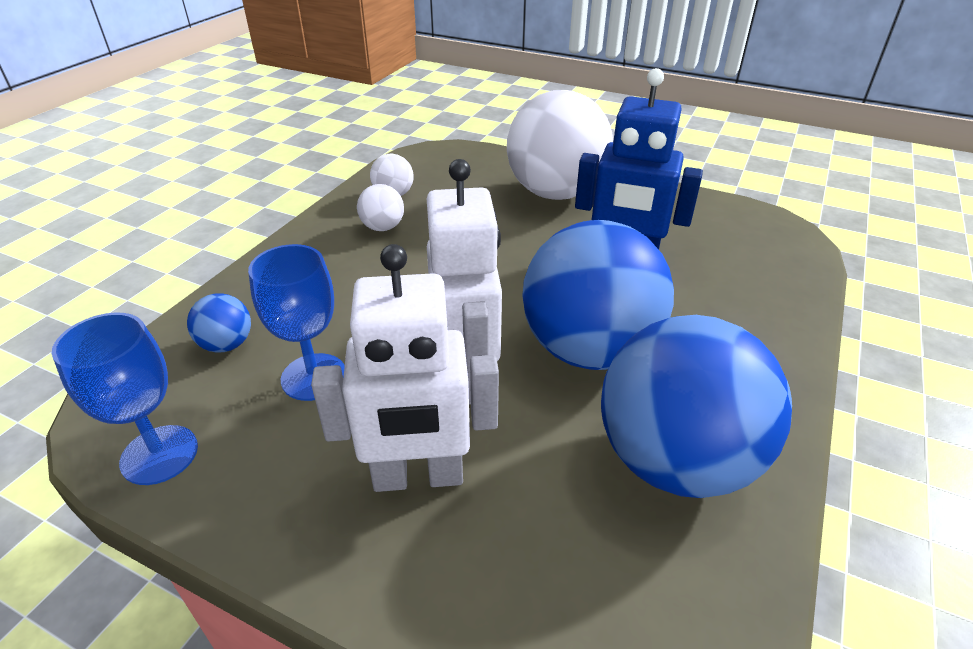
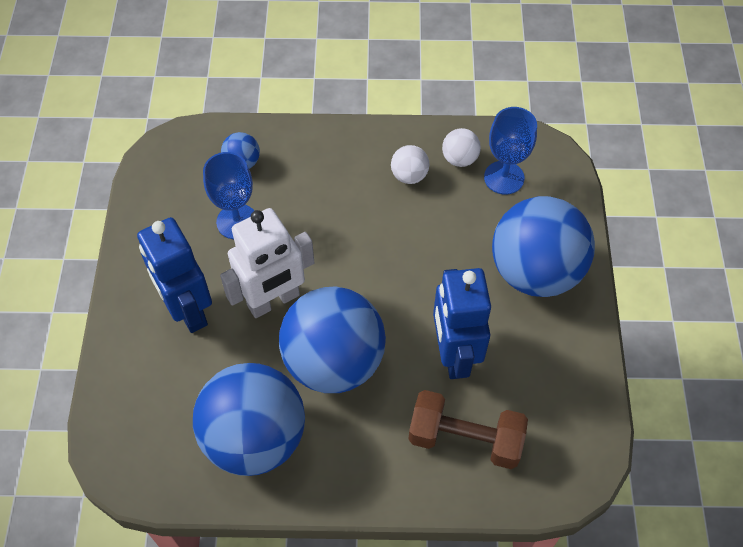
camera: 65 degrees right, 20 degrees up
blue goblet [52,313,198,485] -> blue goblet moved to [484,107,537,195]
white robot [311,244,499,492] -> blue robot [137,217,212,333]
white ball [507,90,613,200] -> blue ball [492,196,595,297]
none -> brown dumbbell [408,390,528,469]

